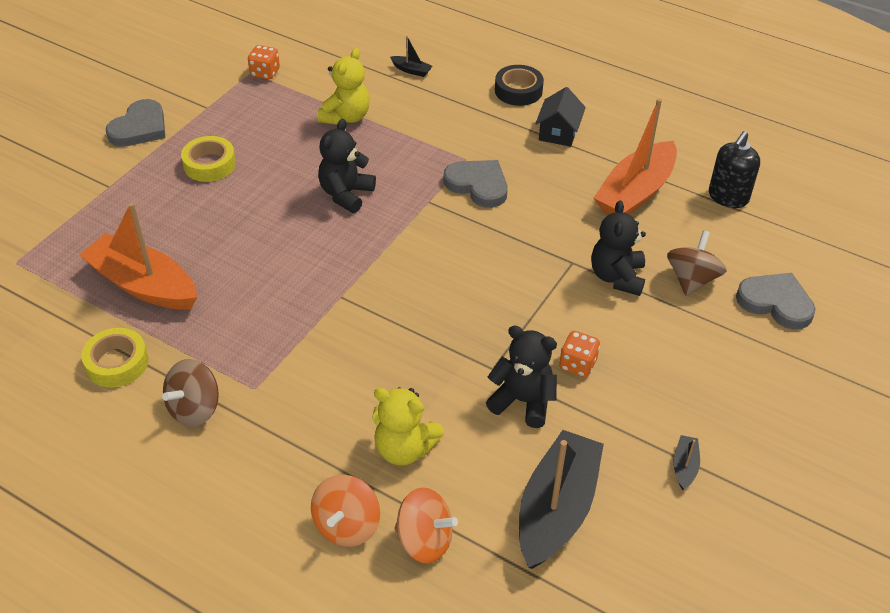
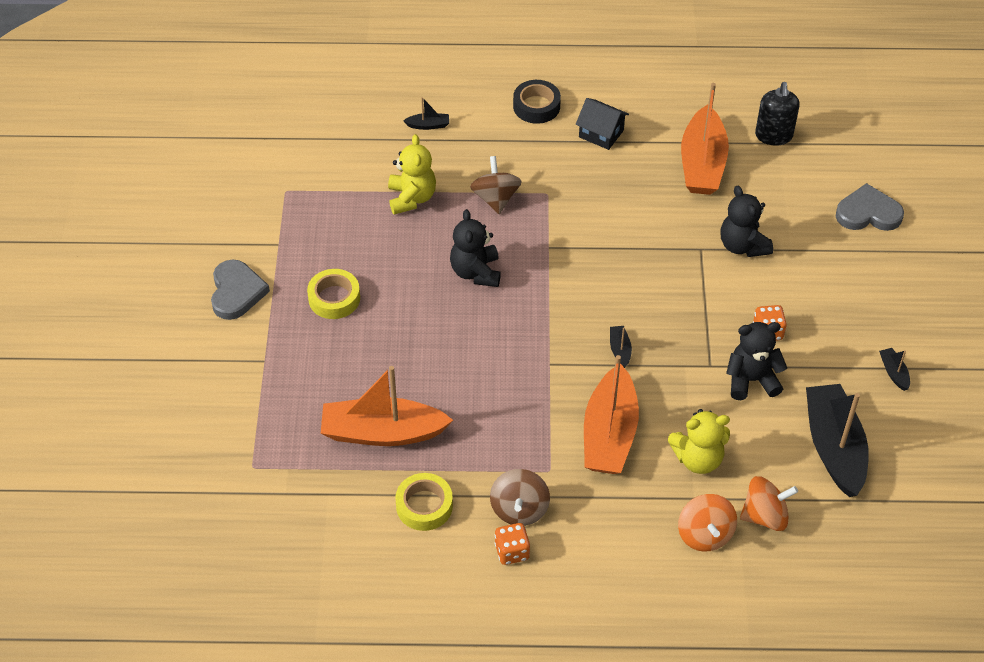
camera: 30 degrees left, 5 degrees up
orange dice [248,45,280,80] -> orange dice moved to [495,523,530,565]
grey heart [444,160,508,208] -> none
black house [535,87,586,147] -> black house turned 45 degrees counterclockwise [576,98,629,150]
brown spinning top [667,231,727,296] -> brown spinning top moved to [470,156,522,214]
none -> orange boat [584,355,639,474]
none -> black boat [610,326,632,368]

